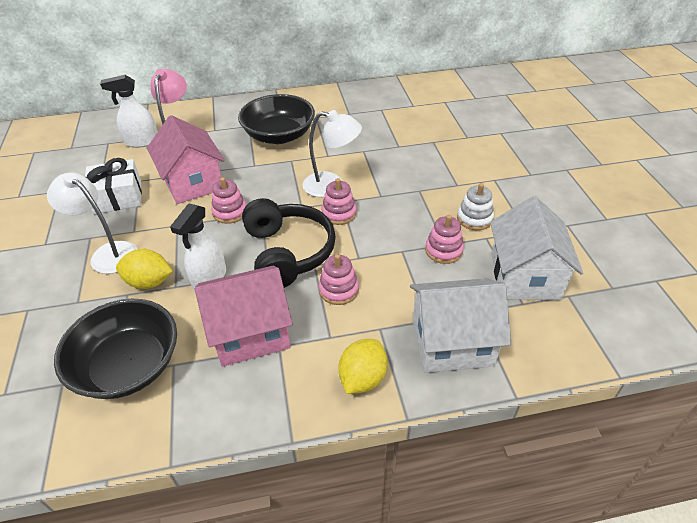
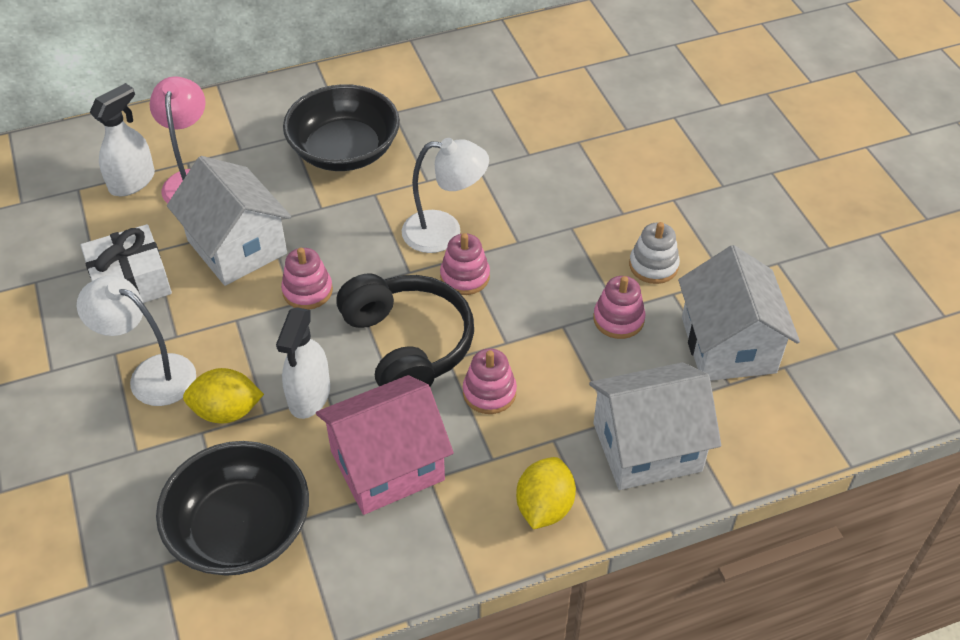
camera: 10 degrees left, 5 degrees up
white spray bottle [100,75,157,148] -> white spray bottle turned 150 degrees clockwise [90,83,155,196]
pink house [147,115,225,204] -> white house [167,156,291,286]

